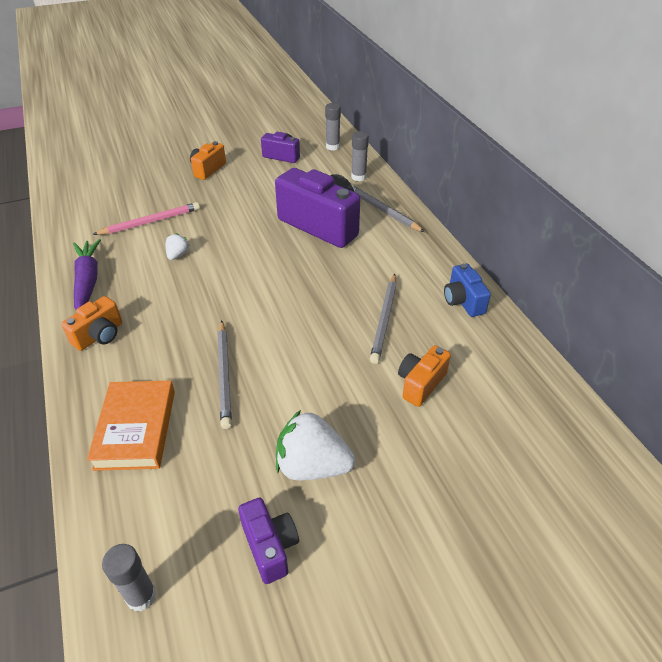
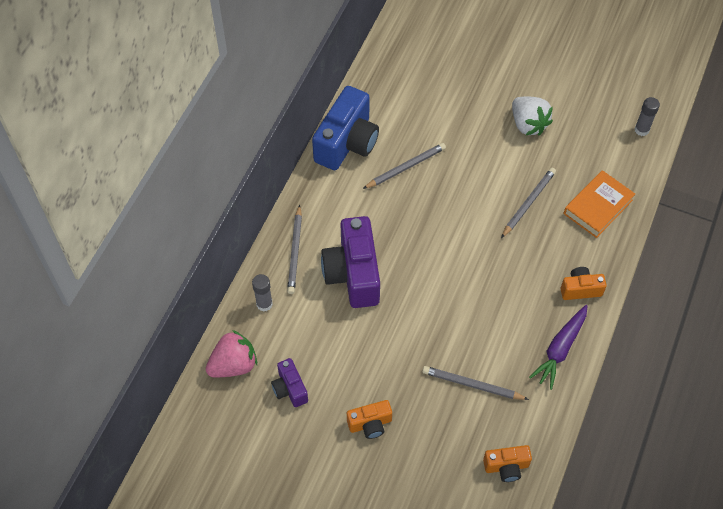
camera: 135 degrees left, 15 degrees up
pink pencil [92,202,200,235] -> grey pencil [422,366,529,400]
white strawberry [166,233,190,260] -> none
purple camera [238,498,299,584] -> none
grey glue stick [325,103,341,150] -> pink strawberry [206,330,257,377]
orange camera [398,345,451,407] -> orange camera moved to [483,445,532,482]
blue camera [444,264,491,317] -> blue camera [312,86,379,170], size x1.96

